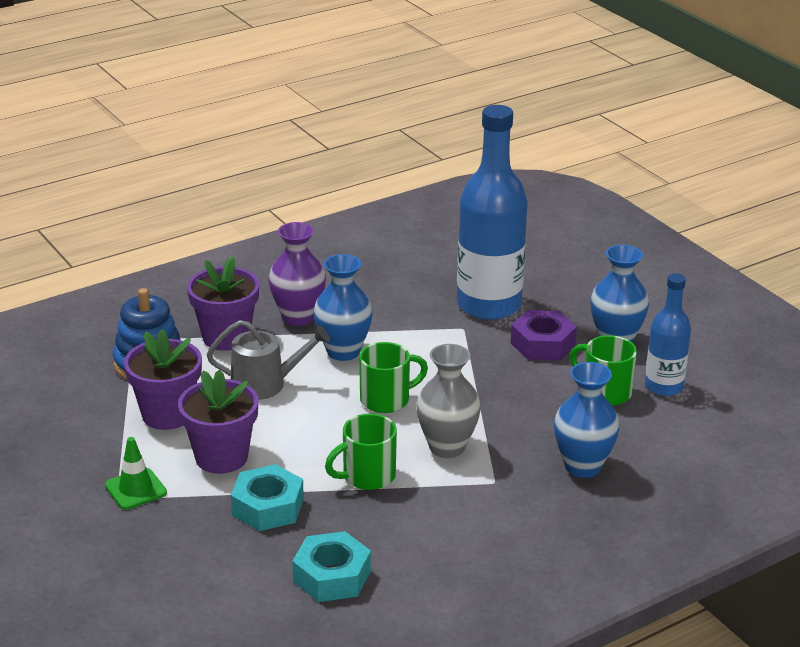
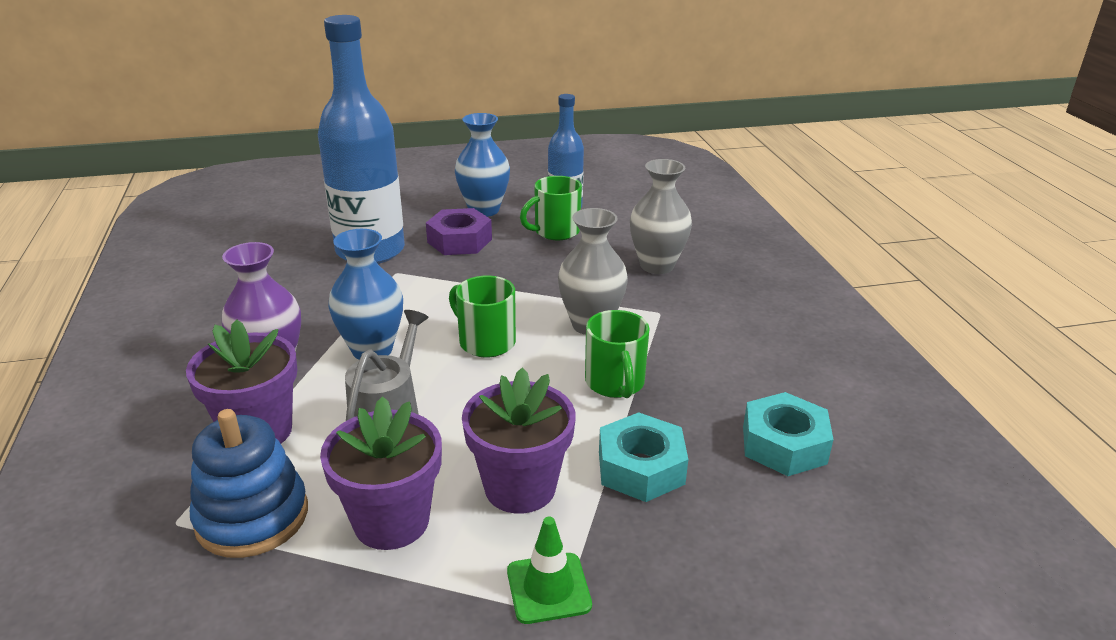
camera: 70 degrees left, 0 degrees up
green mug [359,342,428,413] -> green mug turned 45 degrees counterclockwise [449,276,516,358]
blue vase [554,362,620,478] -> grey vase [630,159,692,274]

